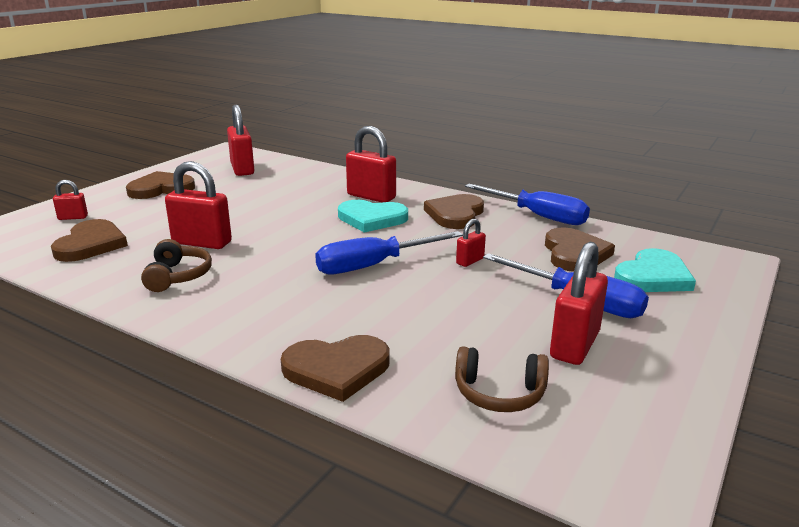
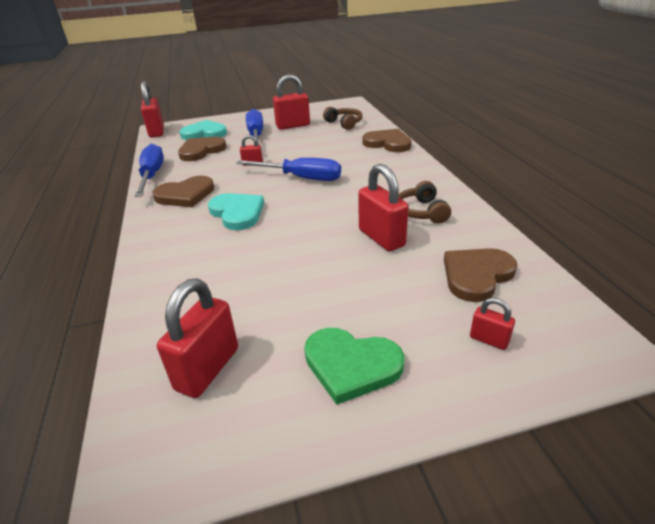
camera: 135 degrees left, 10 degrees up
brown heart [126,171,195,199] -> green heart [304,328,404,405]
brown headphones [141,239,212,292] -> brown headphones turned 45 degrees counterclockwise [398,181,451,224]
red padlock [346,126,396,203] -> red padlock moved to [141,81,164,137]

